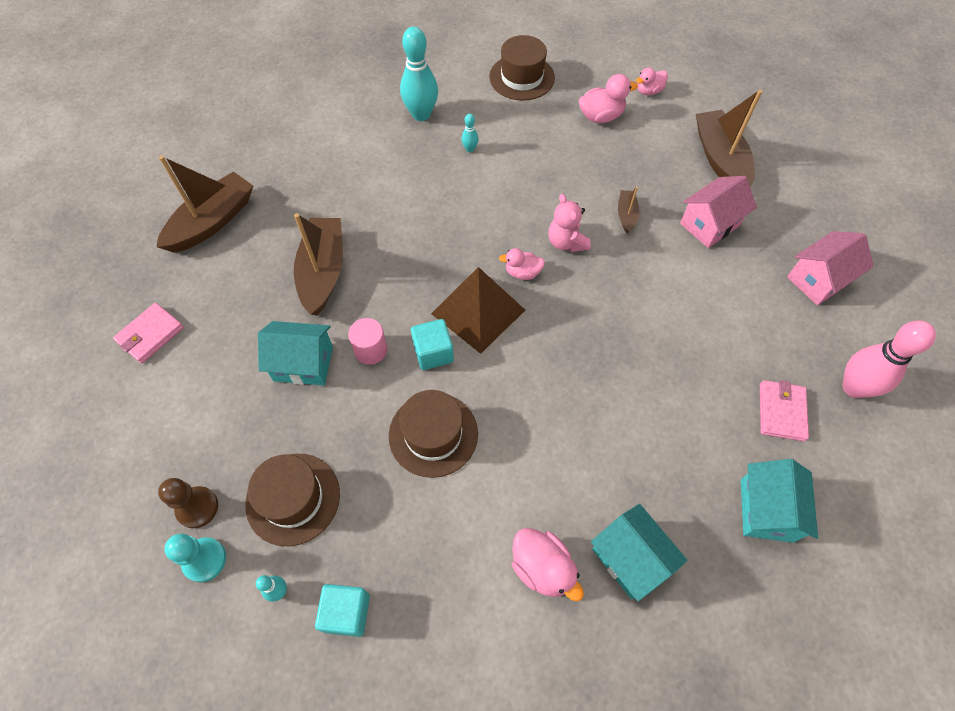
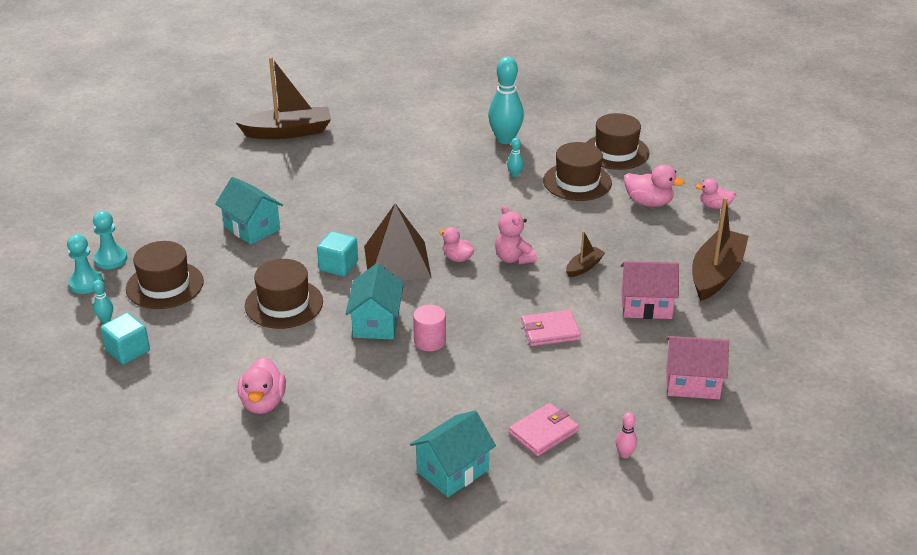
camera: 40 degrees right, 25 degrees down
pink wallet [113,303,184,364] -> pink wallet moved to [521,310,581,346]
brown pawn [158,478,218,528] -> turquoise pawn [93,211,127,269]
brown boat [294,213,343,316] -> none
pink cylinder [348,318,387,365] -> pink cylinder moved to [413,305,446,351]
pink teddy bear [548,194,591,252] -> pink teddy bear turned 45 degrees counterclockwise [495,205,537,265]
turquoise house [591,504,687,601] -> turquoise house moved to [346,263,404,340]
pink bowling pin [842,320,936,398] -> pink bowling pin [616,412,637,458], size x0.44
none -> brown hat [543,142,612,201]

